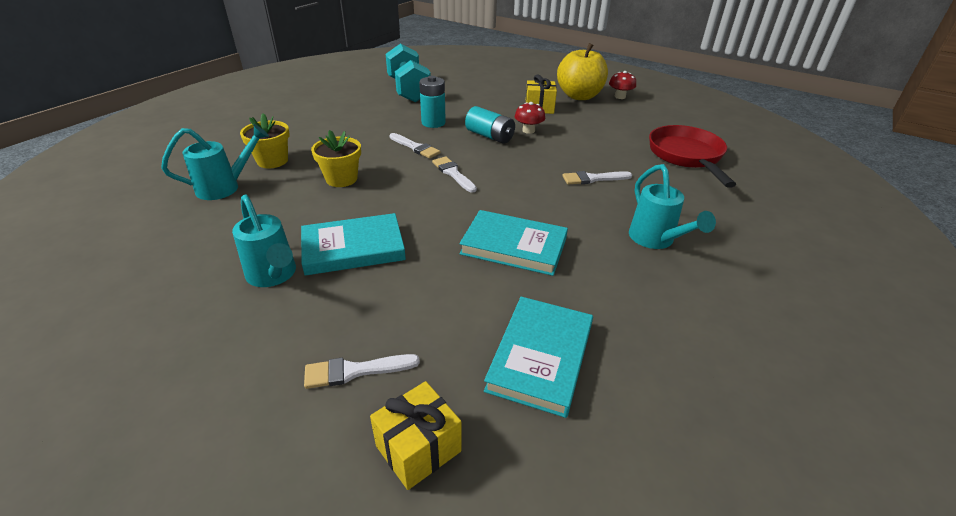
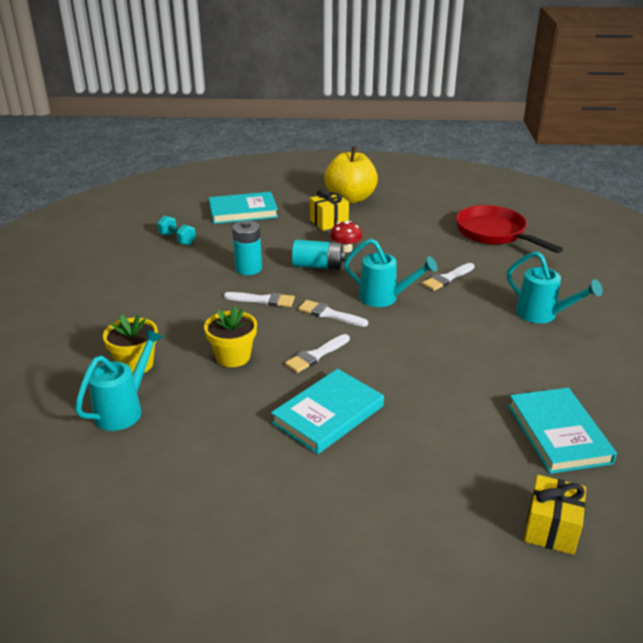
camera: 30 degrees left, 5 degrees down
turquoise watering can [232,194,296,287] -> turquoise watering can moved to [344,239,437,307]
white brush [304,354,420,389] -> white brush moved to [285,334,350,373]
turquoise dumbbell [386,43,431,102] -> turquoise dumbbell [157,216,196,245], size x0.48
turquoise book [459,210,568,276] -> turquoise book moved to [209,192,278,224]
red mushroom [609,71,636,99] -> none

